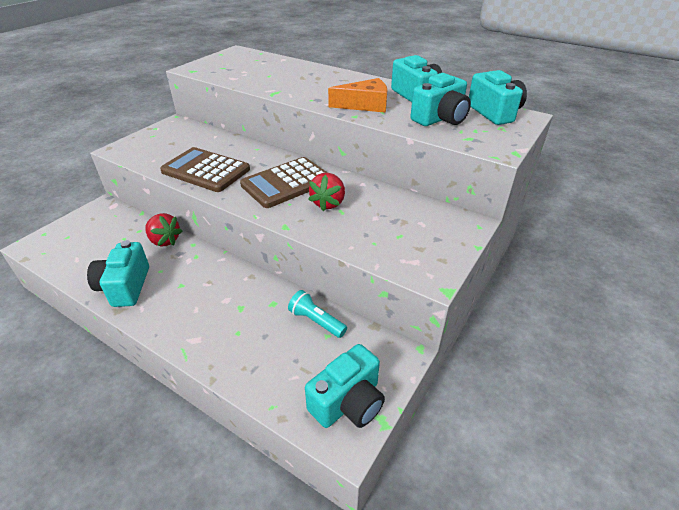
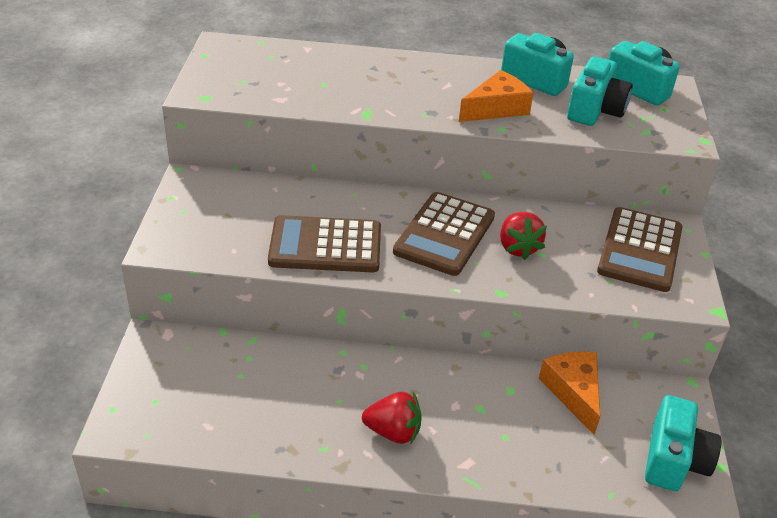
camera: 30 degrees left, 0 degrees up
turquoise camera [87,240,149,307] -> none
red strawberry [145,213,182,247] -> red strawberry moved to [362,392,422,444]
turquoise flashlight [288,290,347,338] -> orange cheese [539,352,600,435]
none -> brown calculator [597,207,682,292]

